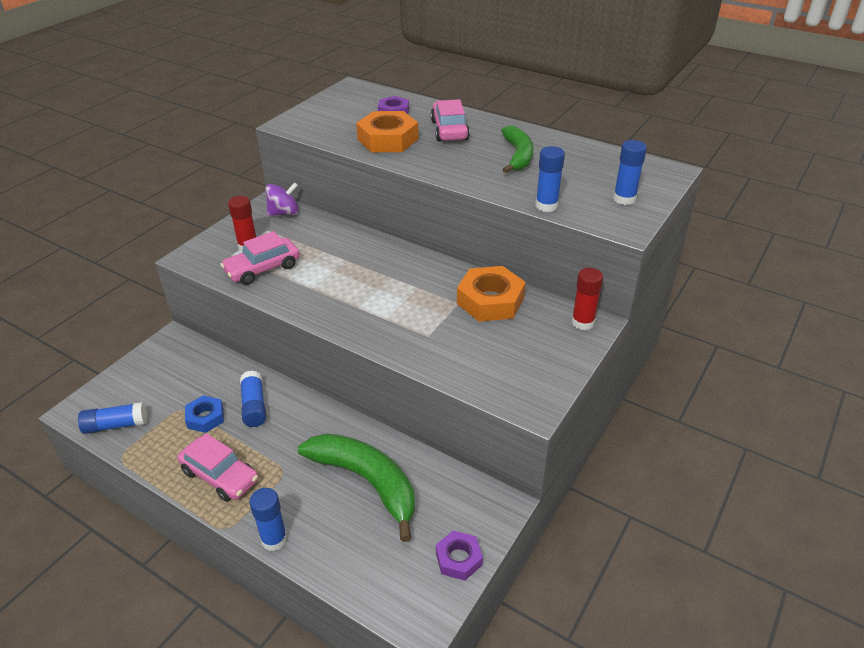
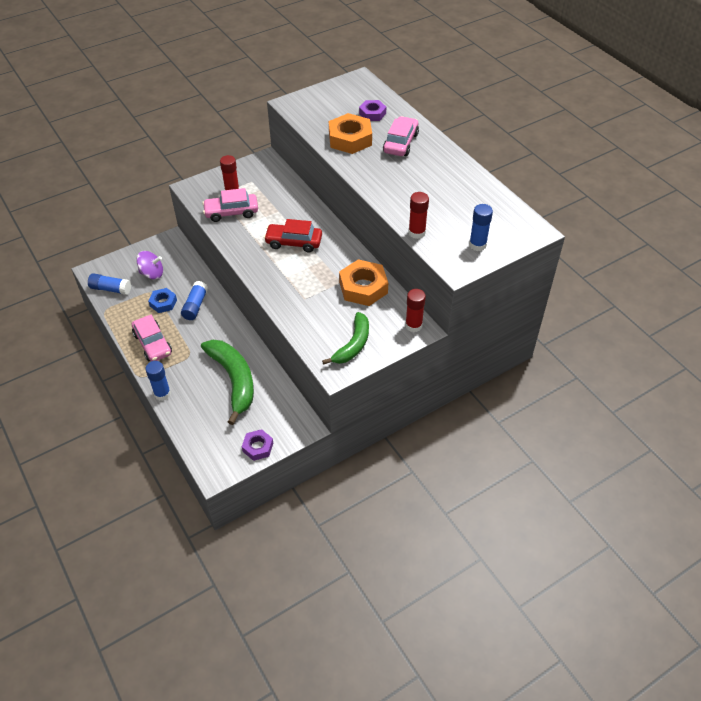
camera: 25 degrees right, 10 degrees up
purple spinning top [266,182,299,216] -> purple spinning top moved to [136,251,163,279]
green banana [501,125,534,173] -> green banana moved to [322,312,369,365]
blue glue stick [535,146,565,212] -> red glue stick [408,192,429,239]
none -> red car [264,219,322,252]

